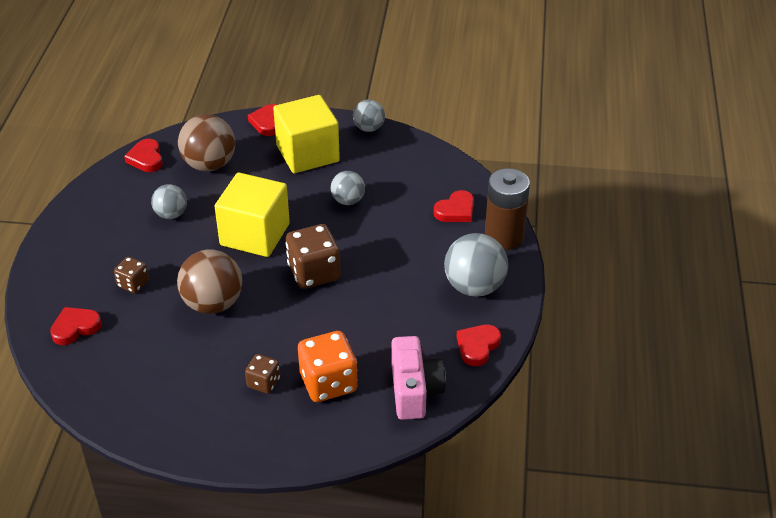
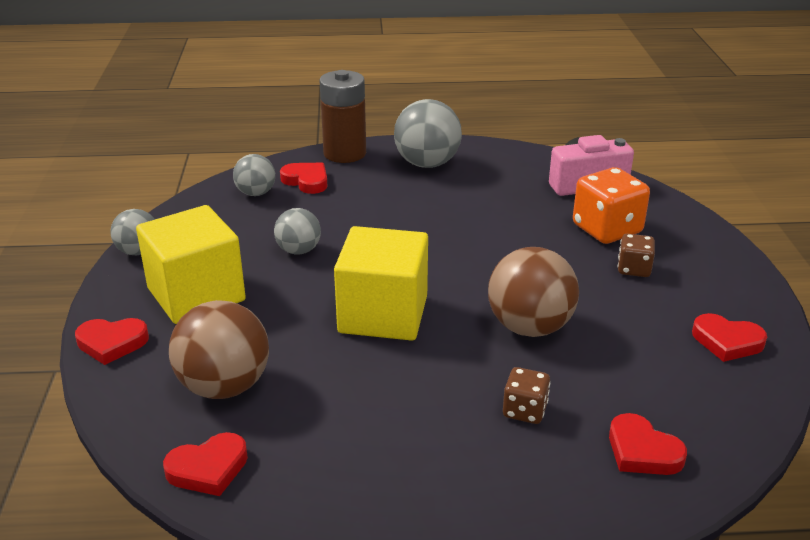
camera: 100 degrees left, 10 degrees down
grey ball [151,184,187,219] -> grey ball moved to [233,154,275,196]
brown dice [286,224,341,289] -> none
red heart [456,325,501,366] -> red heart moved to [692,313,767,362]

